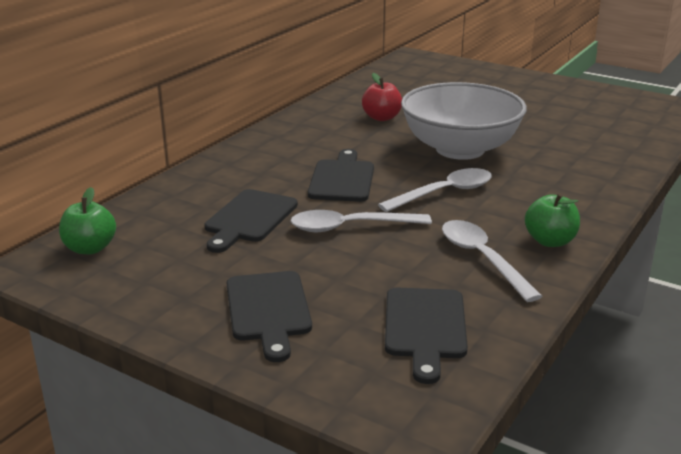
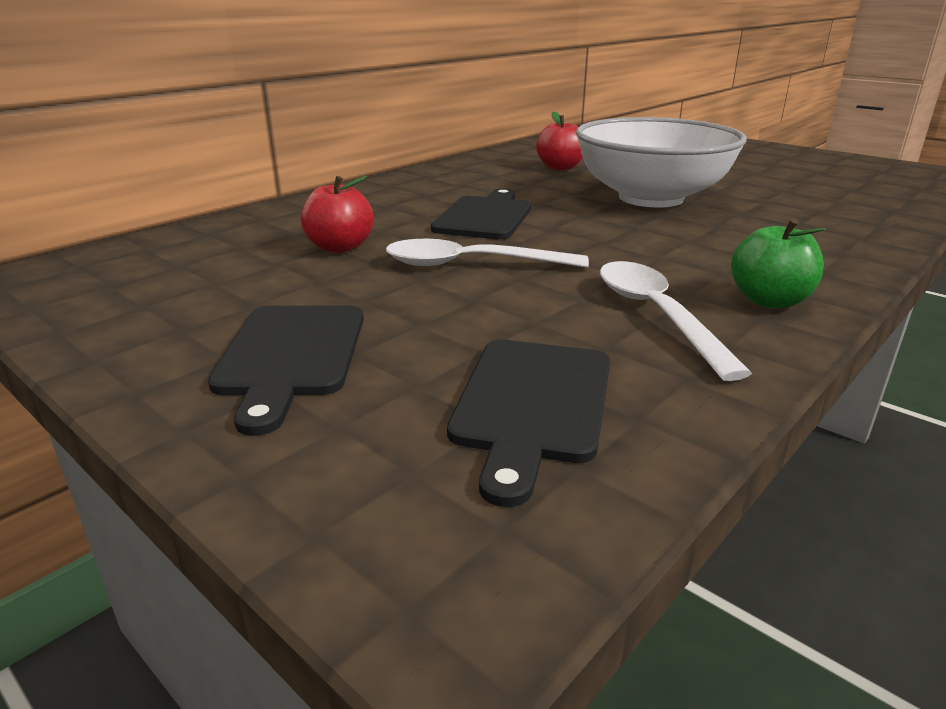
camera: 10 degrees right, 0 degrees up
green apple [59,187,116,254] -> none
black cutting board [204,189,298,253] -> red apple [301,176,374,253]
white spoon [378,168,492,212] -> none

